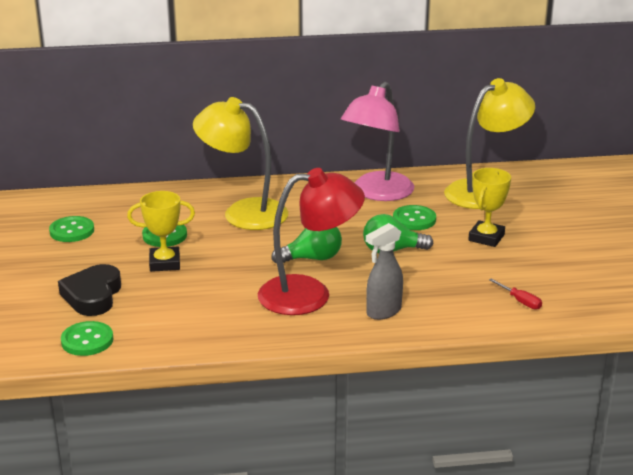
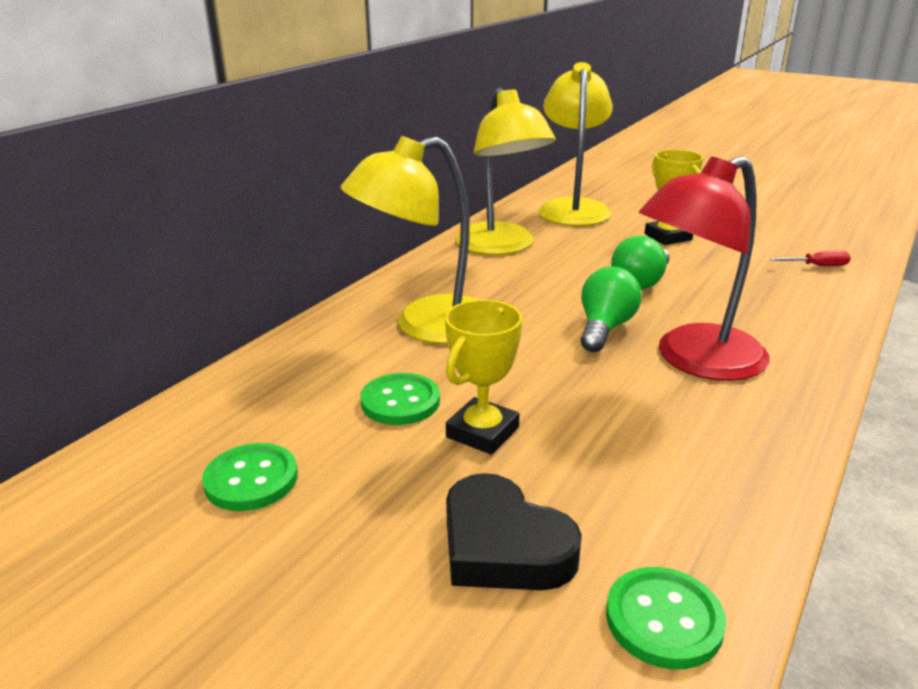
camera: 50 degrees left, 0 degrees up
red lamp [258,168,365,315] -> red lamp turned 150 degrees counterclockwise [639,156,769,381]
pink lamp [341,82,414,201] -> yellow lamp [455,88,556,255]
grey spray bottle [366,223,403,320] -> none
green button [393,205,436,230] -> none

